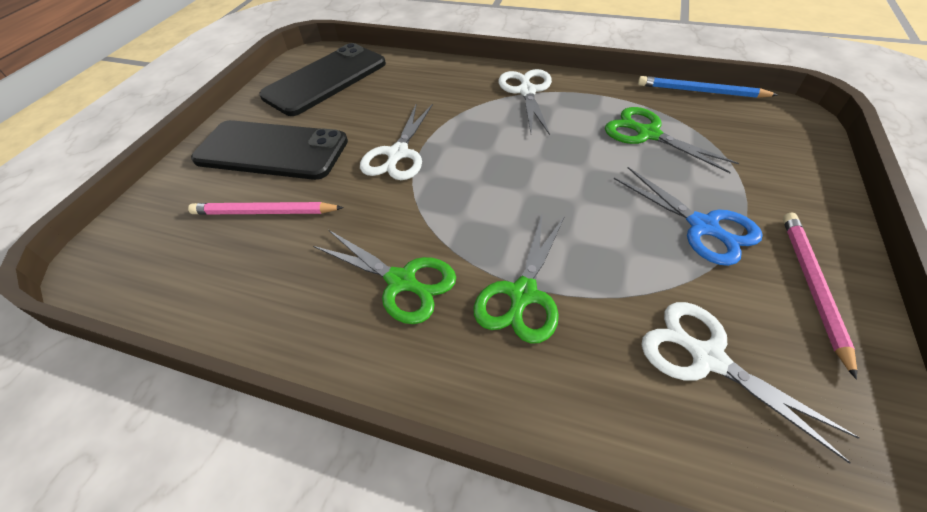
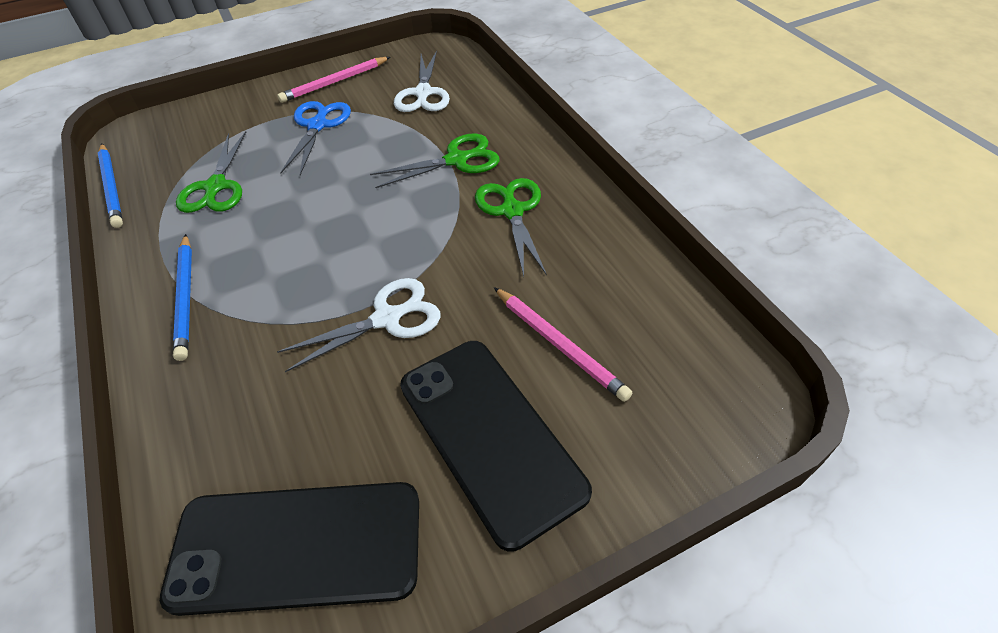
camera: 135 degrees left, 0 degrees up
white scissors [498,69,552,135] -> blue pencil [173,234,192,361]

